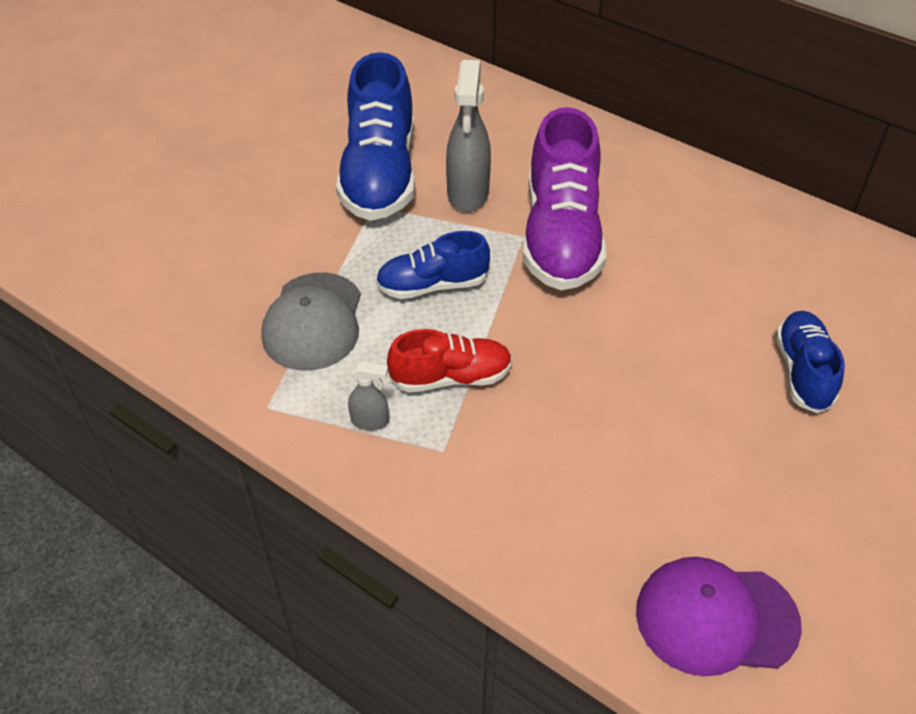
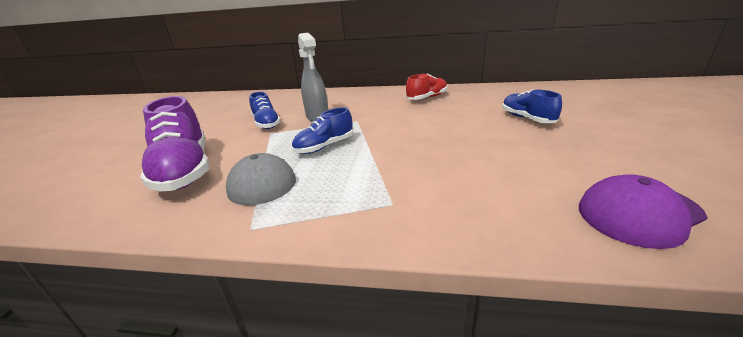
camera: 25 degrees left, 20 degrees down
blue shoe [336,52,415,221] -> blue shoe [249,92,281,129], size x0.57
grey spray bottle [348,361,389,431] -> none
red shoe [387,329,512,393] -> red shoe moved to [406,73,447,100]
purple shoe [523,107,606,290] -> purple shoe moved to [140,96,209,191]

